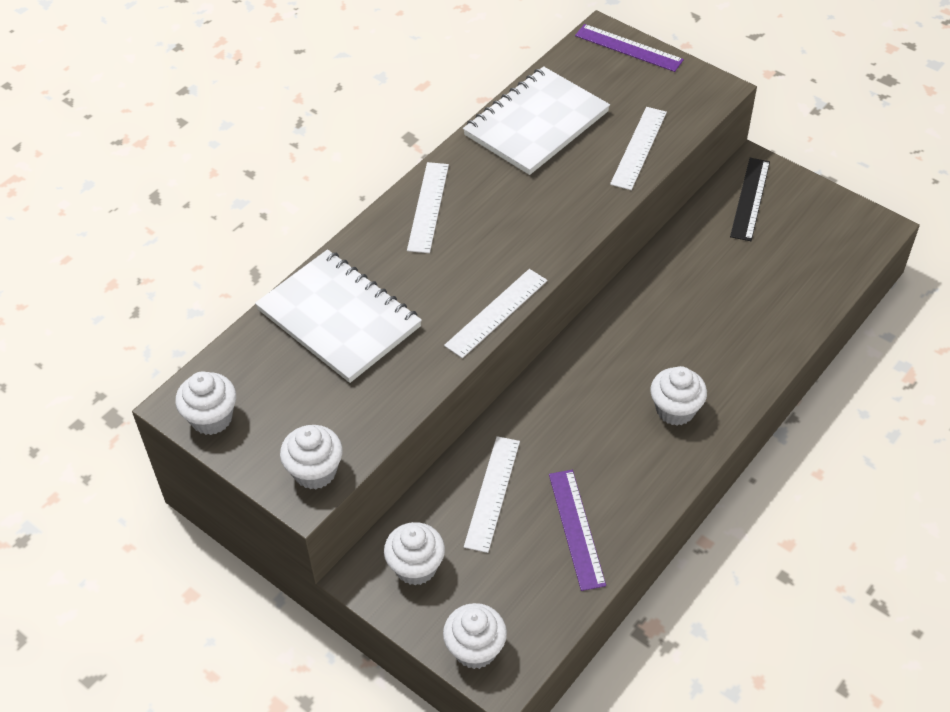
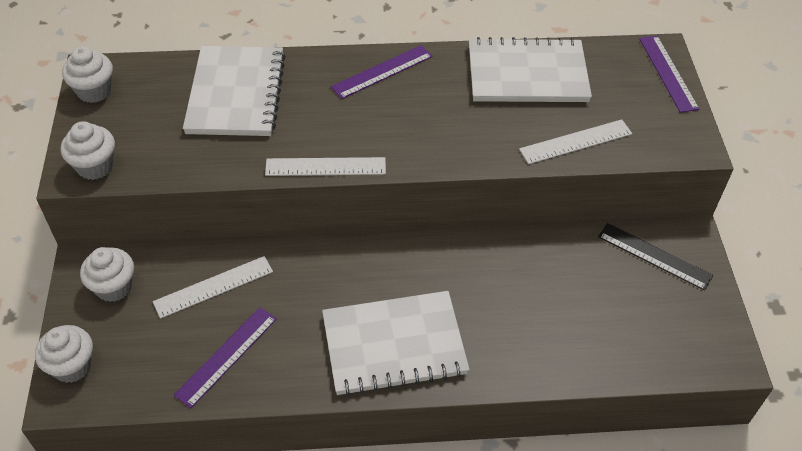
camera: 45 degrees right, 0 degrees up
white ruler [407,162,449,253] -> purple ruler [331,45,433,99]
white cupcake [650,366,707,426] -> white notebook [322,291,470,396]
black ruler [730,158,770,241] -> black ruler turned 60 degrees clockwise [598,223,713,291]

